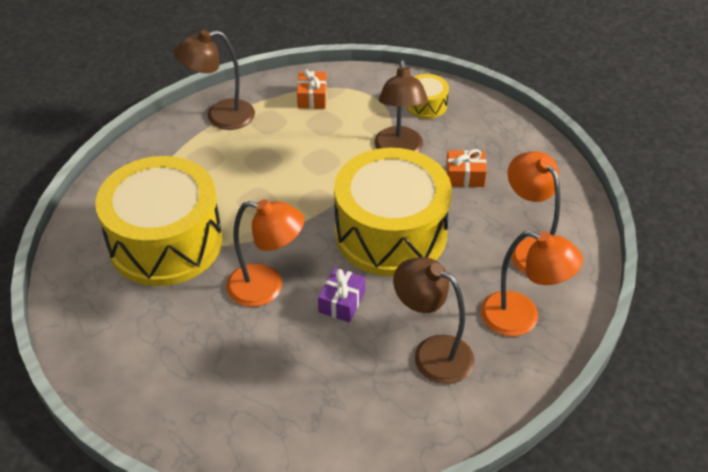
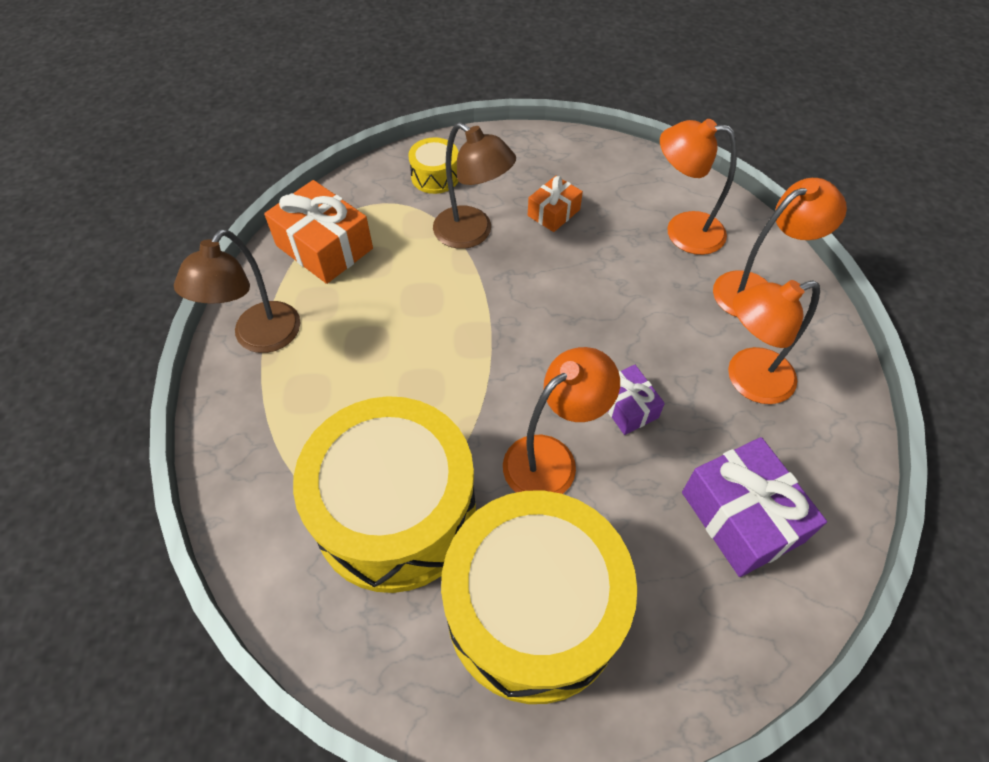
camera: 50 degrees left, 10 degrees up
orange gift [297,69,327,109] -> orange gift [264,180,373,284], size x1.75
yellow drum [334,148,452,276] -> yellow drum moved to [441,491,637,704]
brown lamp [393,257,474,384] -> orange lamp [728,280,820,404]
none -> purple gift [682,437,827,577]

